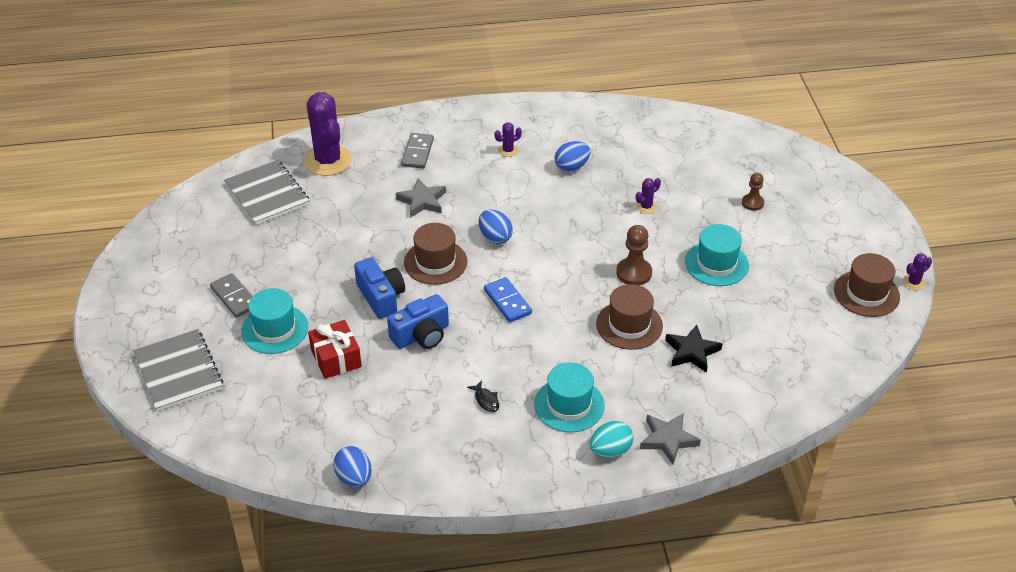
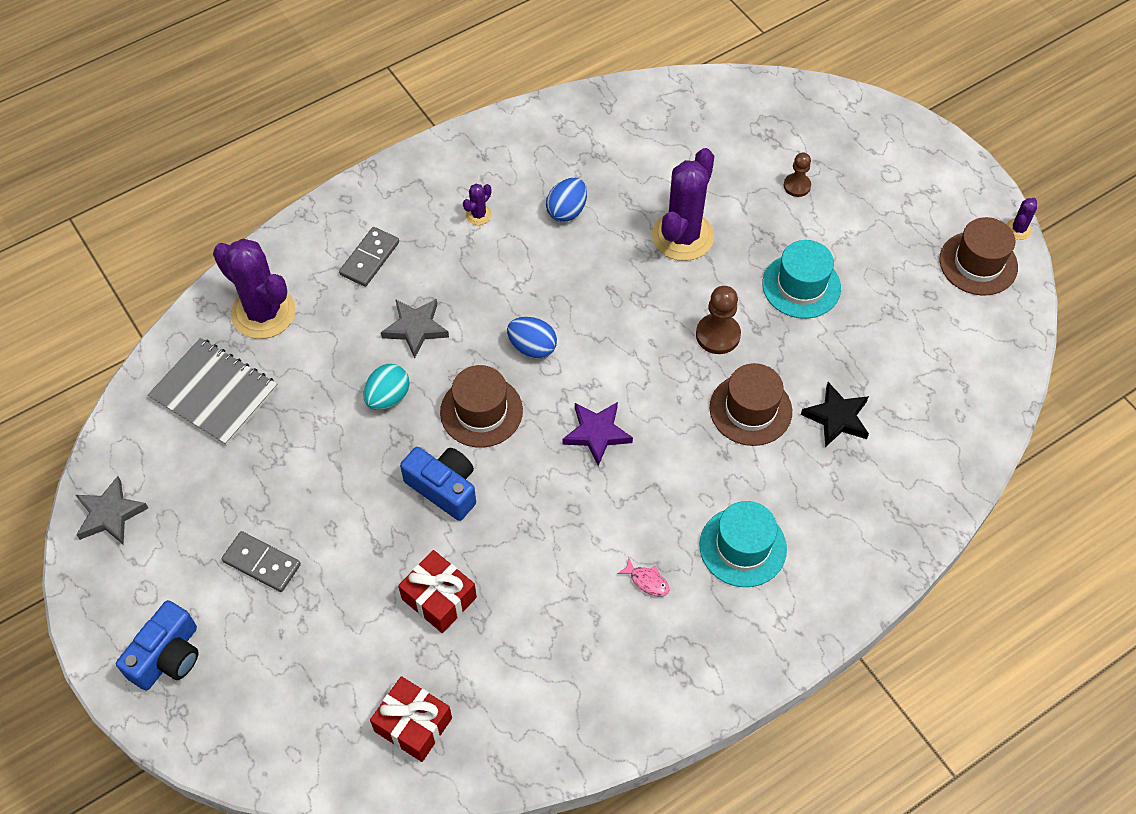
camera: 25 degrees left, 15 degrees up
grey notebook [133,329,223,411] -> none
turquoise hat [241,288,308,354] -> none
blue egg [333,446,372,488] -> none
blue camera [387,294,449,349] -> blue camera moved to [116,600,199,691]
grey domino [401,133,434,169] -> grey domino turned 45 degrees clockwise [339,227,399,287]
black fish [467,380,499,412] -> pink fish [617,558,670,597]
blue domino [484,277,532,322] -> purple star [562,402,633,466]
turquoise egg [590,421,633,458] -> turquoise egg moved to [363,364,410,410]
purple cactus [636,178,661,214] -> purple cactus [652,148,714,261], size x2.35
grey star [640,413,701,464] -> grey star moved to [76,476,148,545]
none -> red gift [370,676,452,762]

